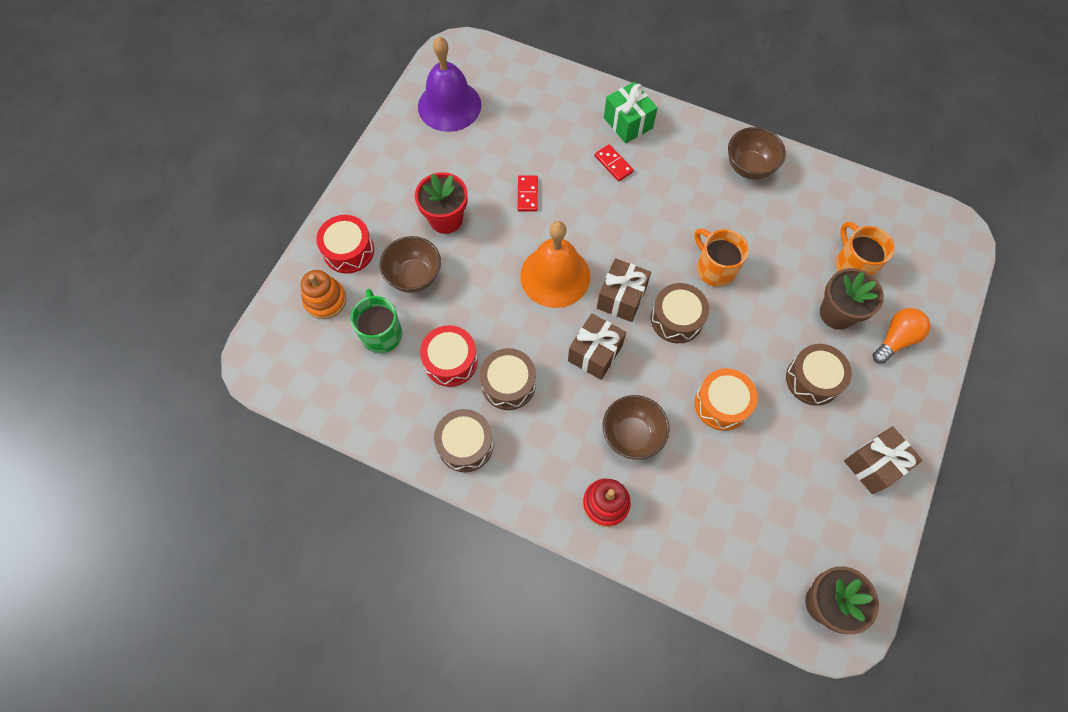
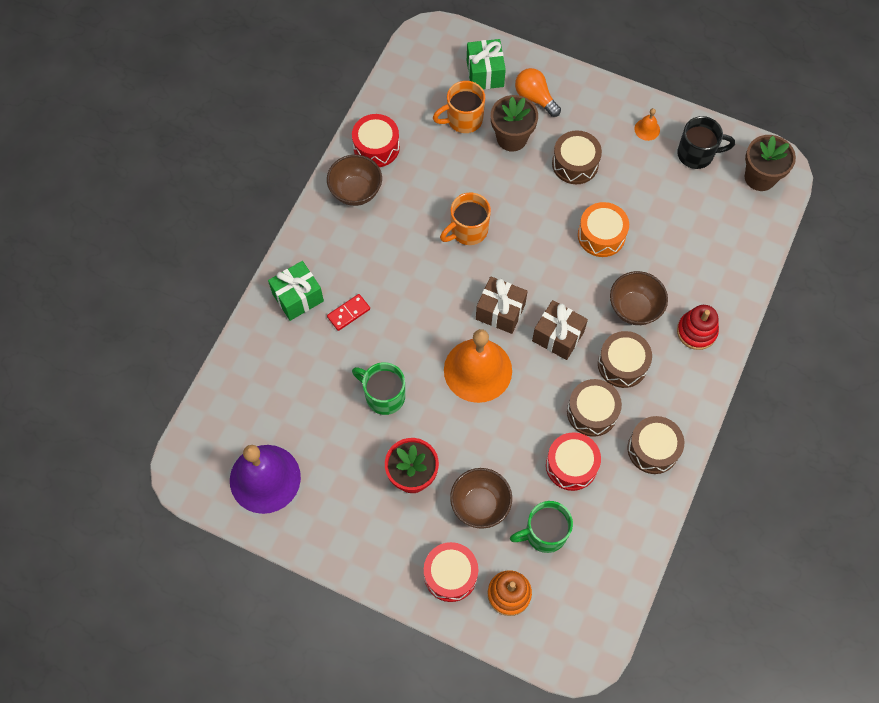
camera: 90 degrees left, 0 degrees up
red domino [517,175,538,212] -> green mug [352,362,405,415]
brown drum [651,283,709,343] -> brown drum moved to [598,331,652,388]
brown gift [844,426,923,494] -> orange bell [634,108,660,141]
none -> red drum [352,114,400,167]
none -> green gift [467,39,506,89]
none -> black mug [677,116,735,169]

